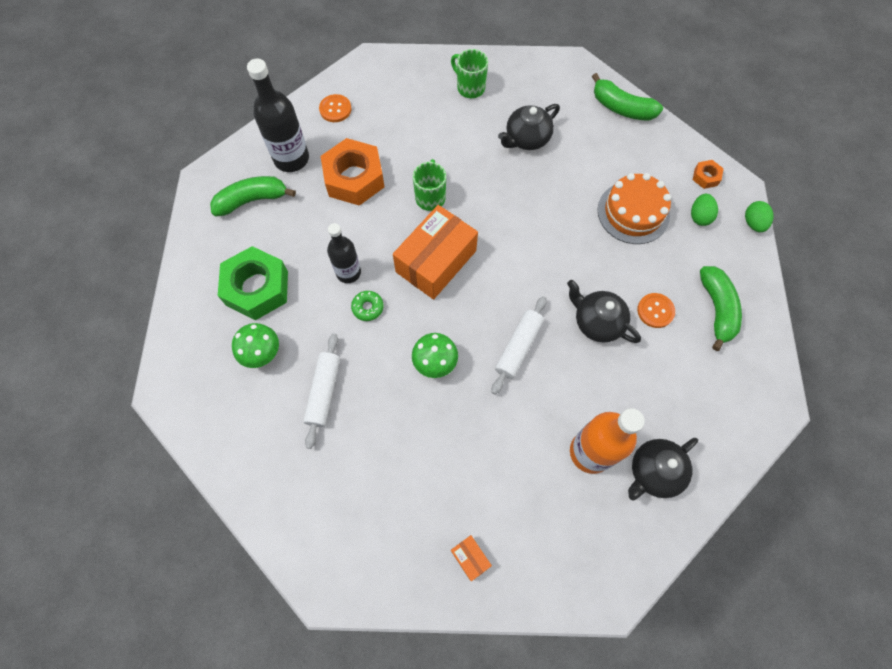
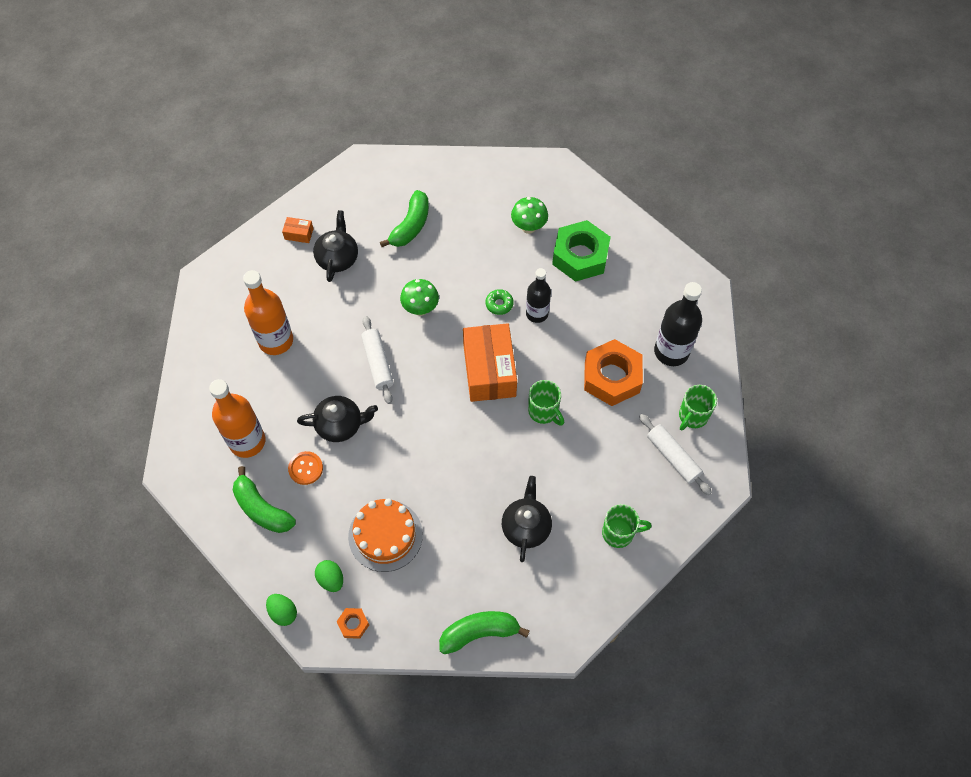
camera: 135 degrees right, 5 degrees down
green banana [210,176,296,216] -> green banana moved to [380,190,429,247]
white rolling pin [303,333,340,449] -> white rolling pin moved to [639,414,712,495]
orange button [319,94,351,122] -> green mug [679,385,717,431]
black teapot [628,438,698,500] -> black teapot moved to [313,210,358,282]
none -> orange bottle [209,379,266,458]

